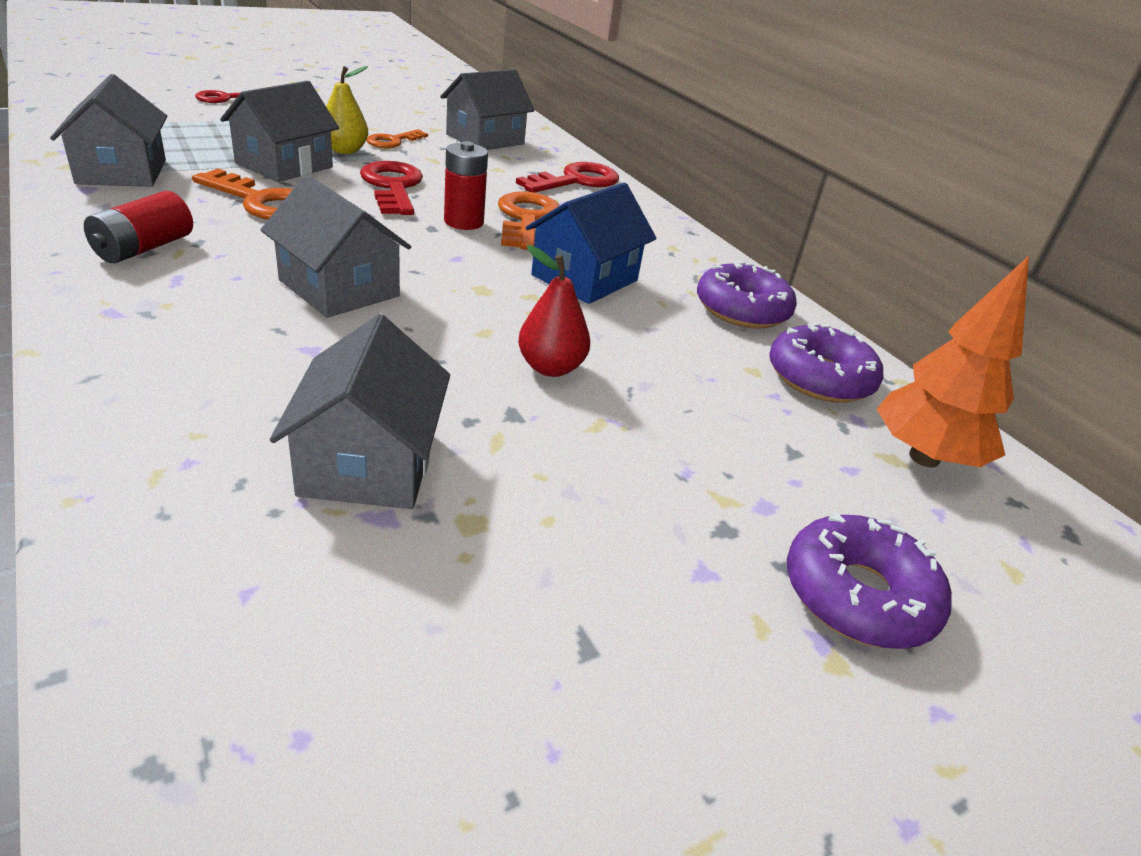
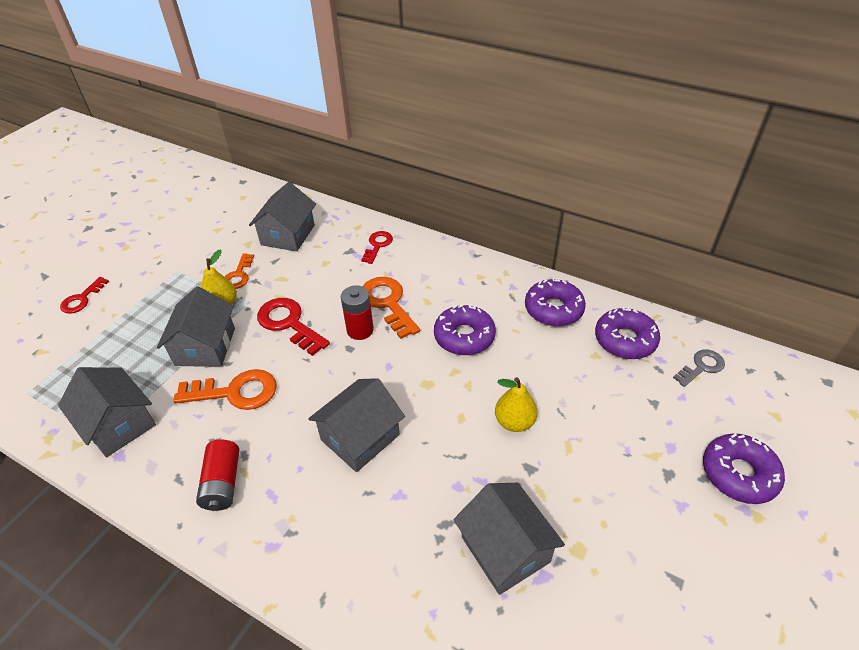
camera: 25 degrees left, 10 degrees up
grey house [260,175,411,318] -> grey house turned 60 degrees counterclockwise [308,378,405,472]
red key [516,162,619,193] -> red key [361,231,393,264], size x0.61
red pear [518,245,590,377] -> yellow pear [495,377,538,432]
blue house [525,183,657,304] -> purple donut [434,304,496,355]
orange tree [877,256,1029,468] -> grey key [673,350,725,387]

